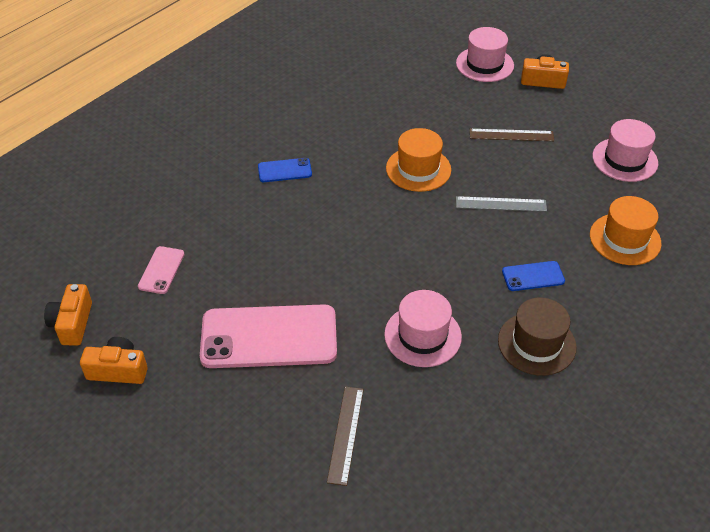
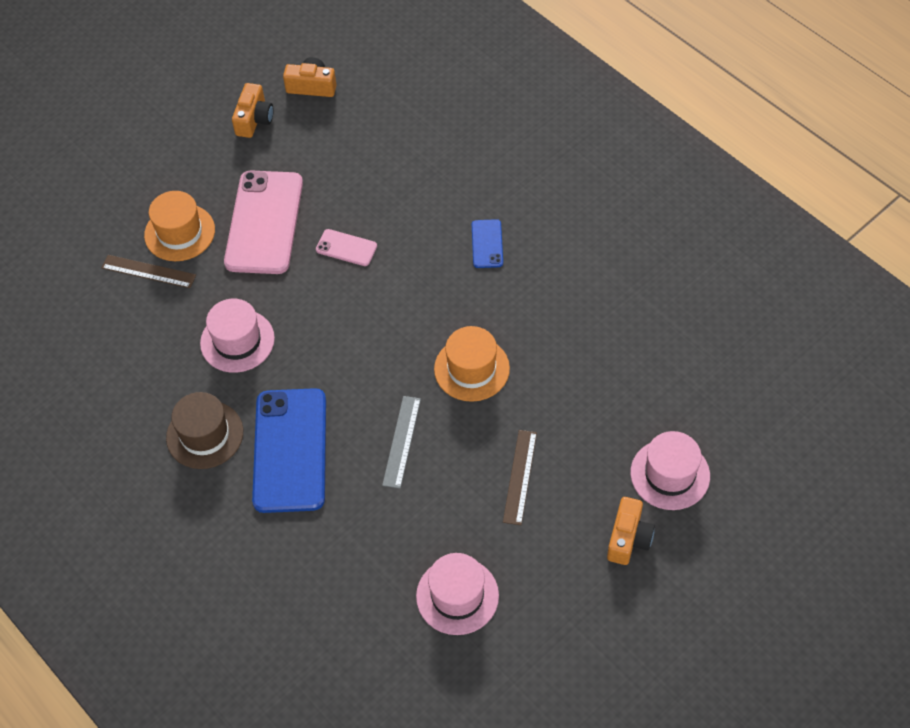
camera: 100 degrees right, 10 degrees up
pink phone [138,246,184,294] -> pink phone moved to [316,229,377,266]
blue phone [502,261,565,291] -> blue phone [252,388,326,513], size x2.17
orange hat [590,196,662,265] -> orange hat moved to [144,191,215,261]

